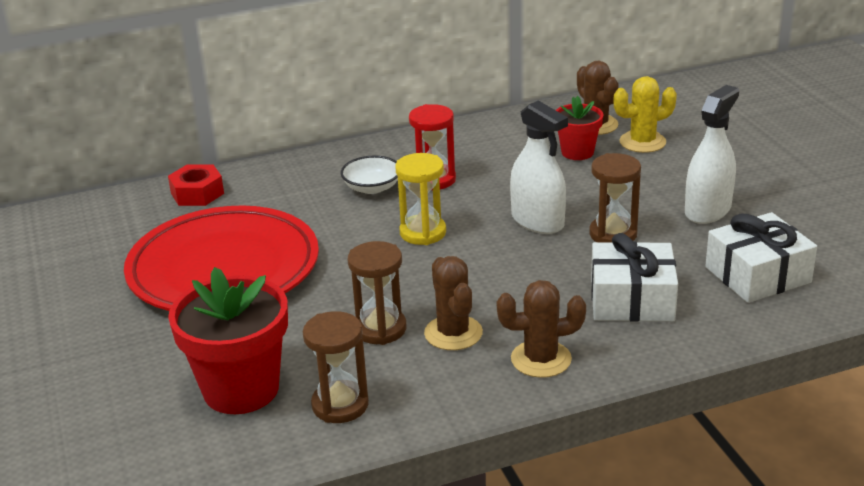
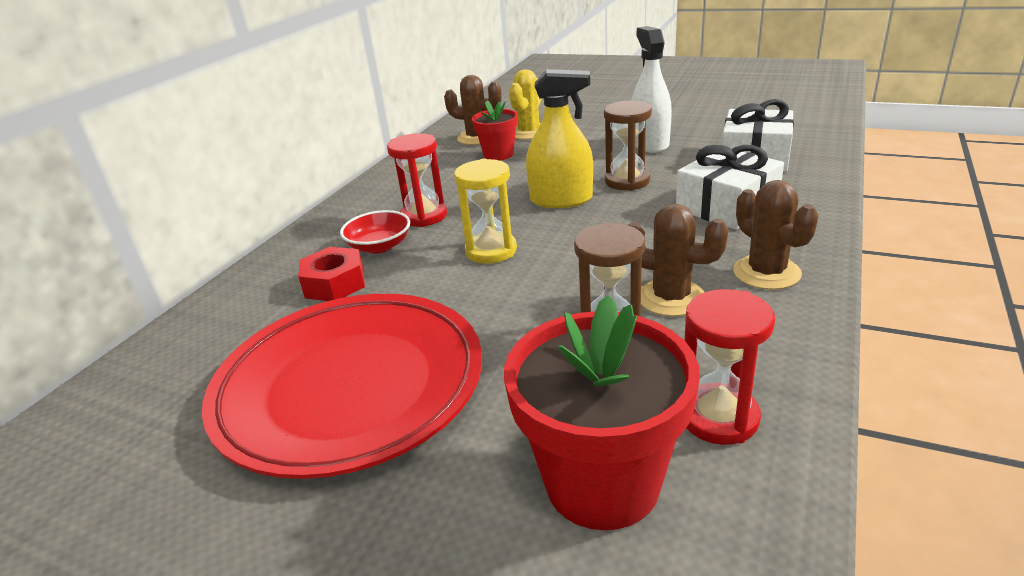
camera: 45 degrees left, 0 degrees up
red nut [168,164,224,206] -> red nut moved to [298,247,365,301]
brown hourglass [303,311,369,423] -> red hourglass [685,289,775,445]
white bowl [341,156,398,194] -> red bowl [340,210,410,253]
brown cactus [497,280,586,378] -> brown cactus turned 60 degrees counterclockwise [733,180,819,290]
white spray bottle [510,100,568,234] -> yellow spray bottle [526,69,593,208]

